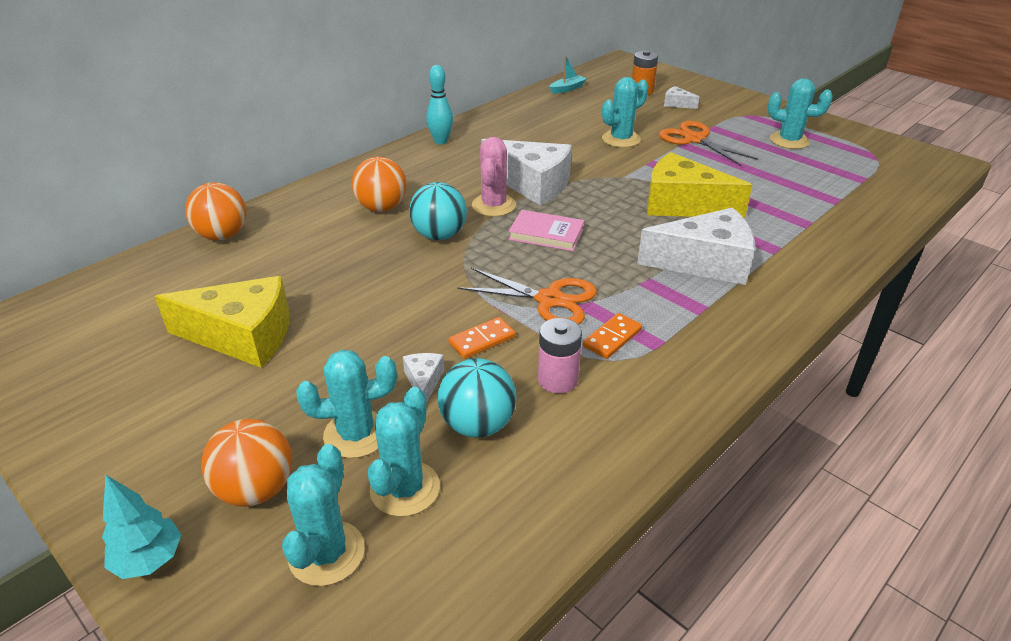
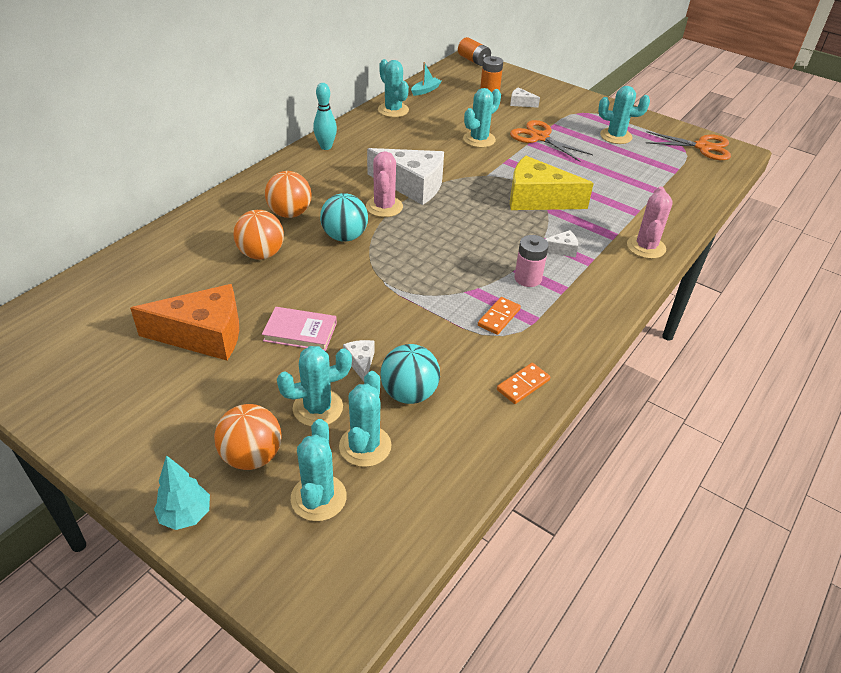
camera: 10 degrees left, 5 degrees up
yellow cheese [155,276,289,368] -> orange cheese [130,284,239,360]
orange ball [185,182,247,240] -> orange ball moved to [233,210,284,260]
orange domino [448,317,516,359] -> orange domino moved to [497,363,550,404]
orange scissors [458,268,597,325] -> orange scissors moved to [646,131,731,160]
pink book [509,210,585,251] -> pink book moved to [262,307,337,351]
pink battery [538,318,582,393] -> pink battery moved to [514,235,549,287]
white cheese [637,207,755,285] -> white cheese [546,230,578,257], size x0.44
none -> turquoise cactus [378,59,409,117]
none -> orange battery [458,37,491,66]
none -> pink cactus [627,186,673,259]

